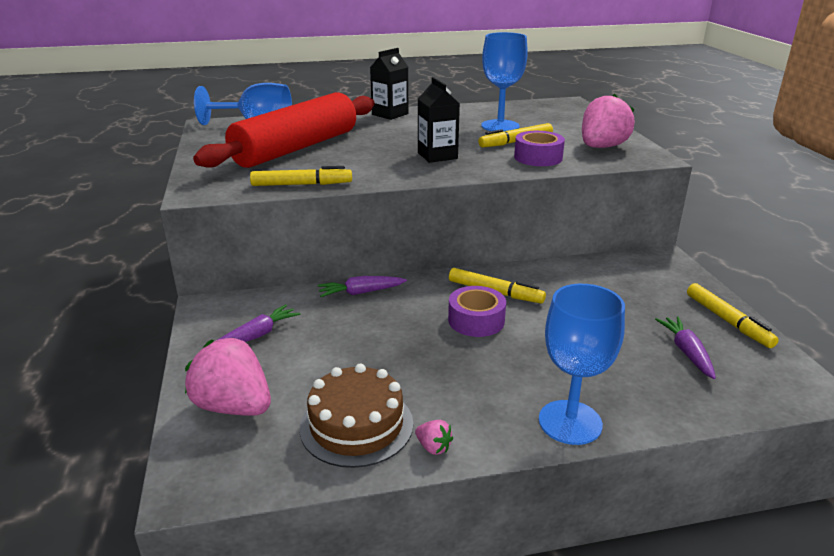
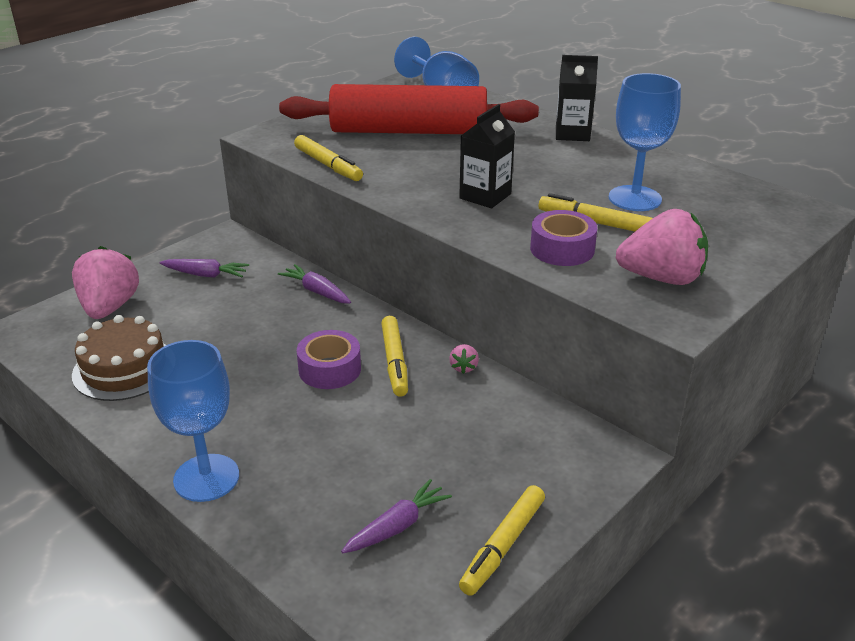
camera: 55 degrees right, 5 degrees up
pink strawberry [415,420,453,455] -> pink strawberry moved to [449,344,479,374]

